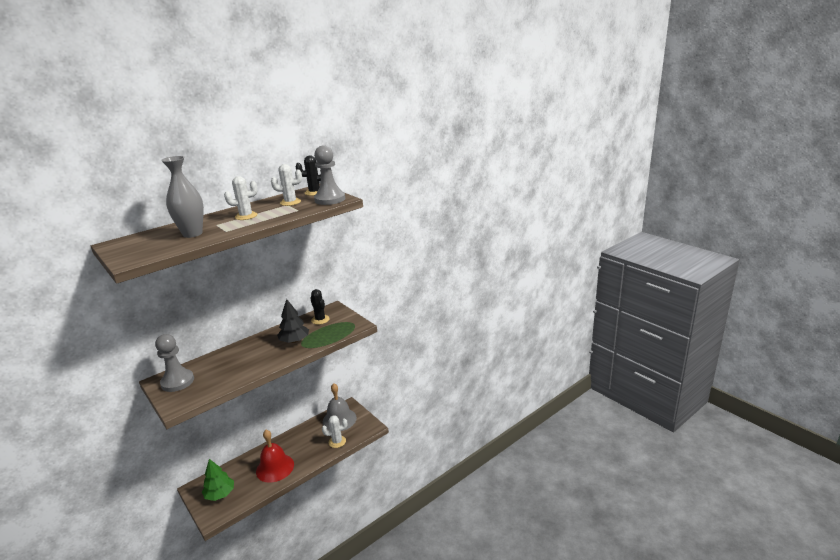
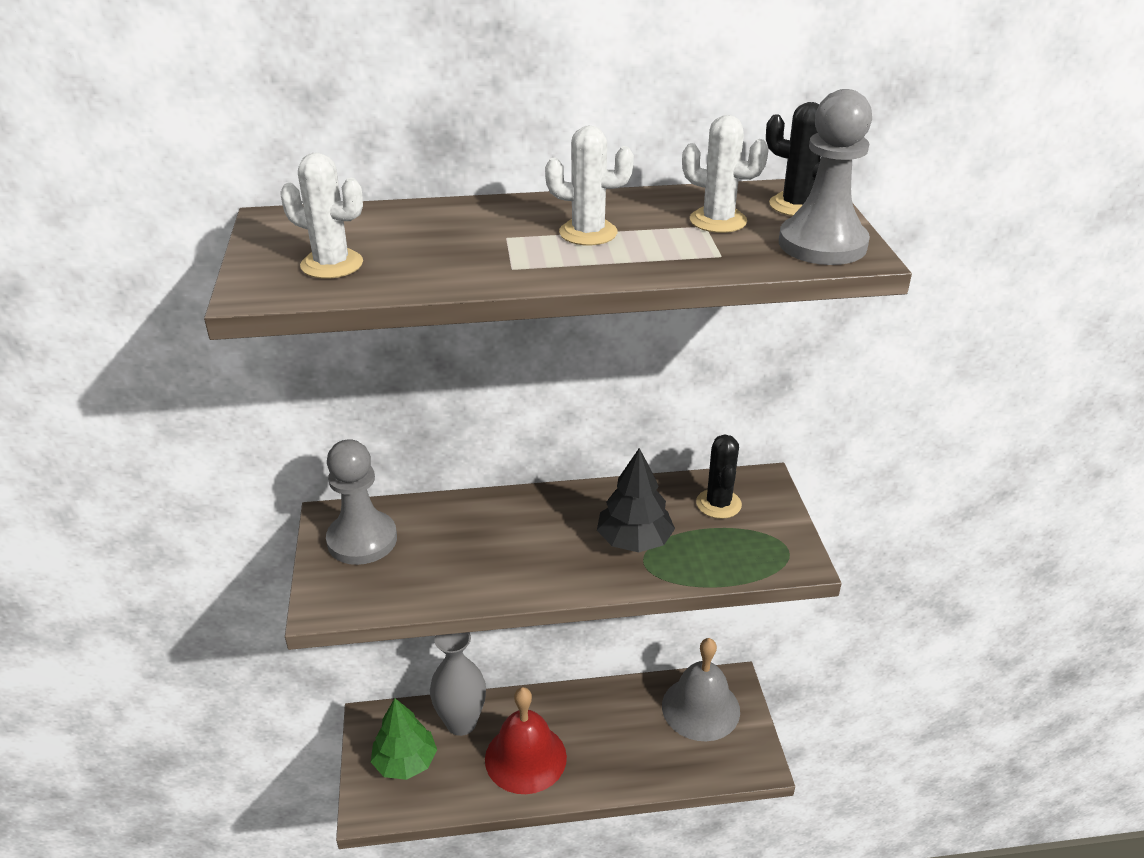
camera: 30 degrees right, 10 degrees up
grey vase [161,156,204,238] -> grey vase moved to [430,632,486,736]
white cactus [322,415,348,448] -> white cactus moved to [280,153,363,279]

